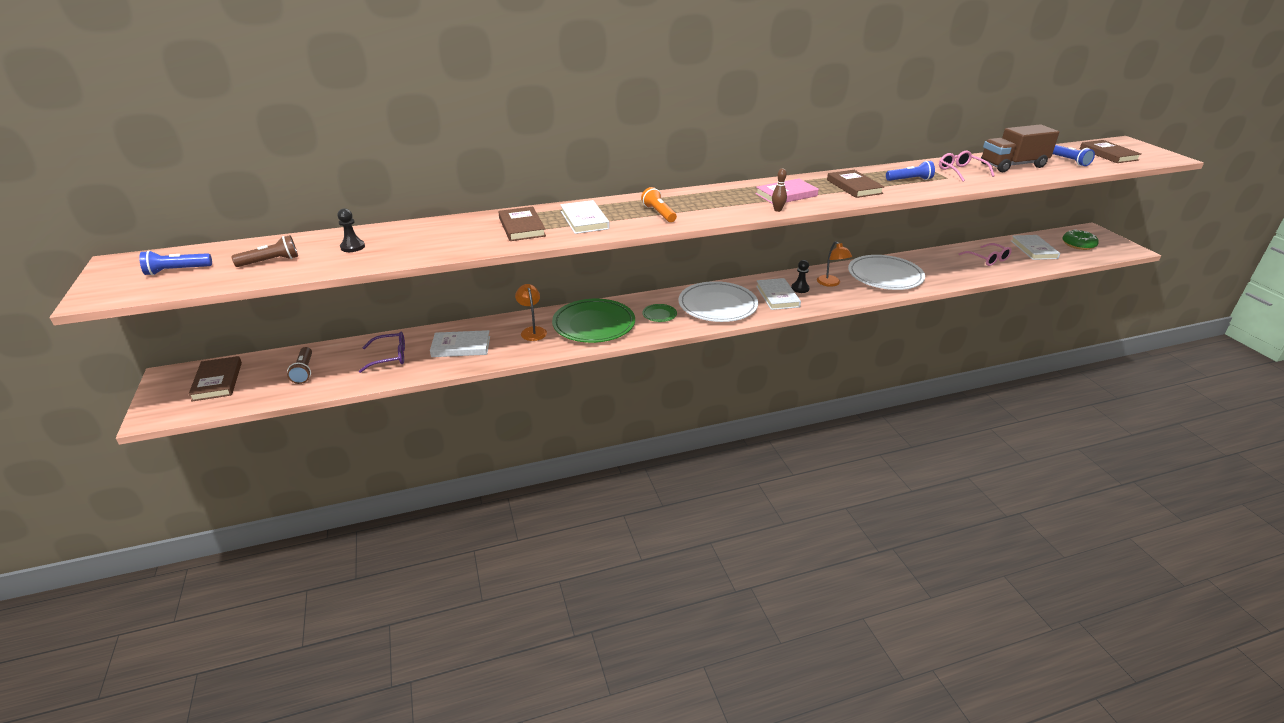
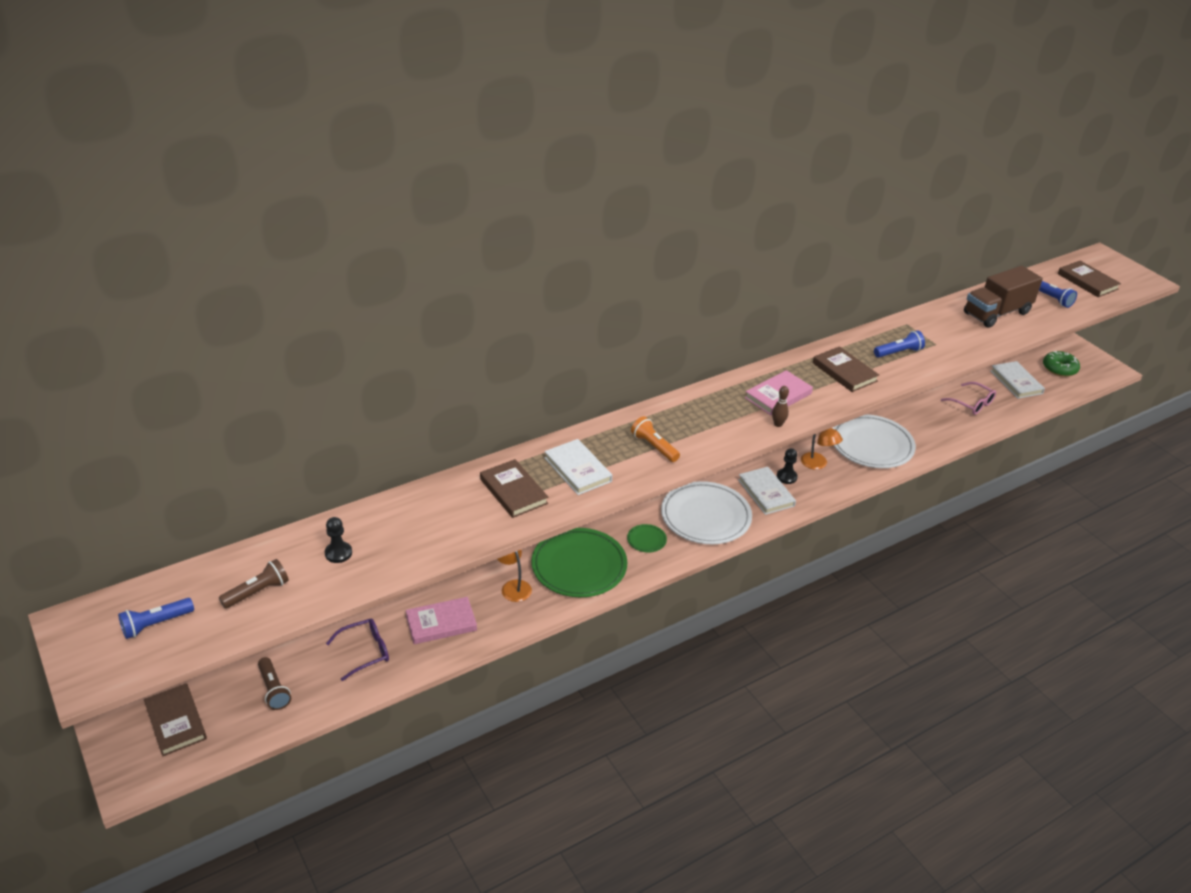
camera: 15 degrees left, 5 degrees up
white book [430,330,490,357] -> pink book [406,597,477,644]
pink glasses [939,151,995,182] -> none

